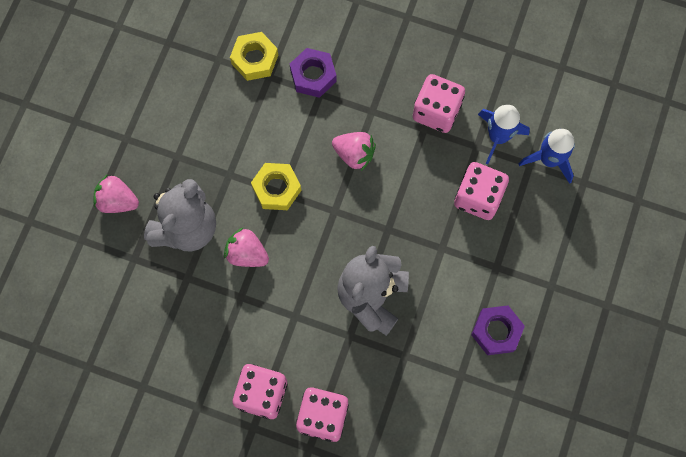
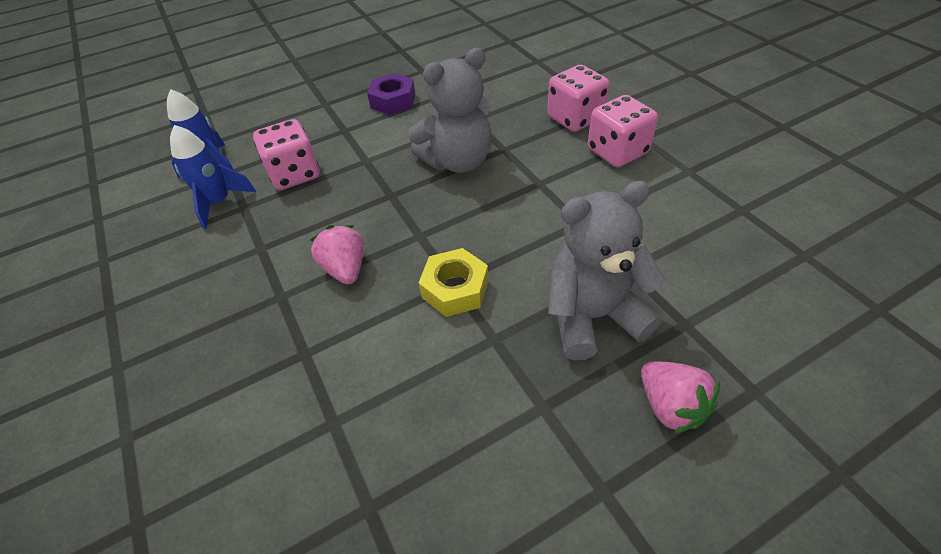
camera: 135 degrees left, 25 degrees down
pink strawberry [224,228,269,267] -> none
yellow nut [230,32,278,81] -> none
purple nut [290,48,337,98] -> none
pink dice [413,74,465,133] -> none

